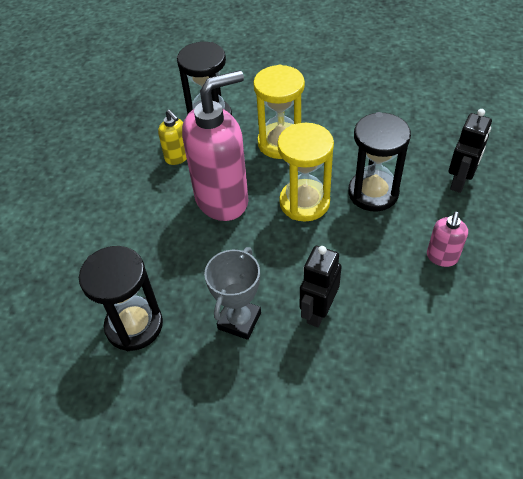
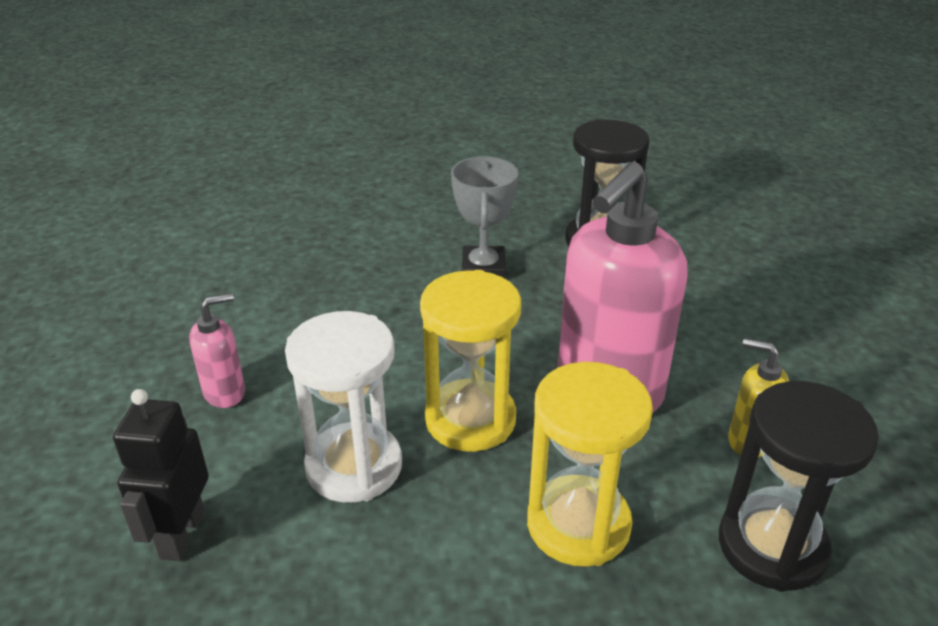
camera: 155 degrees right, 15 degrees down
black robot [300,246,342,327] -> none
black hourglass [348,112,411,211] -> white hourglass [285,311,402,503]
pink soap dispenser [427,212,468,267] -> pink soap dispenser turned 60 degrees clockwise [189,293,245,408]

